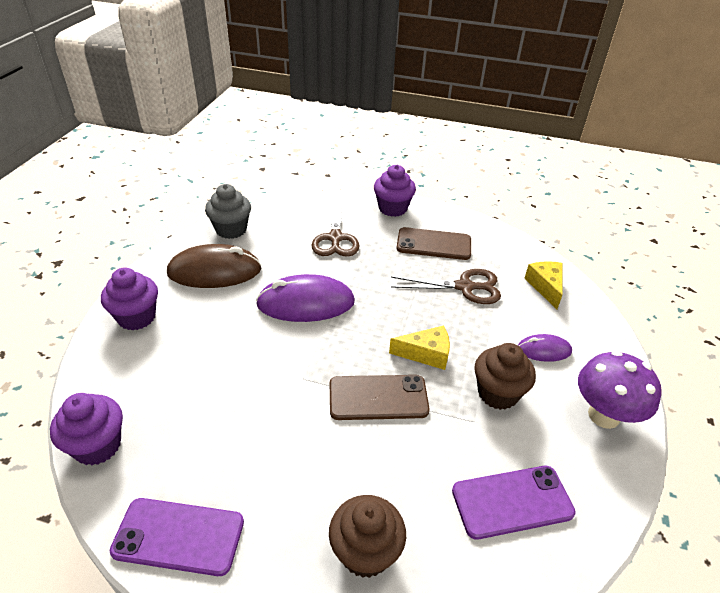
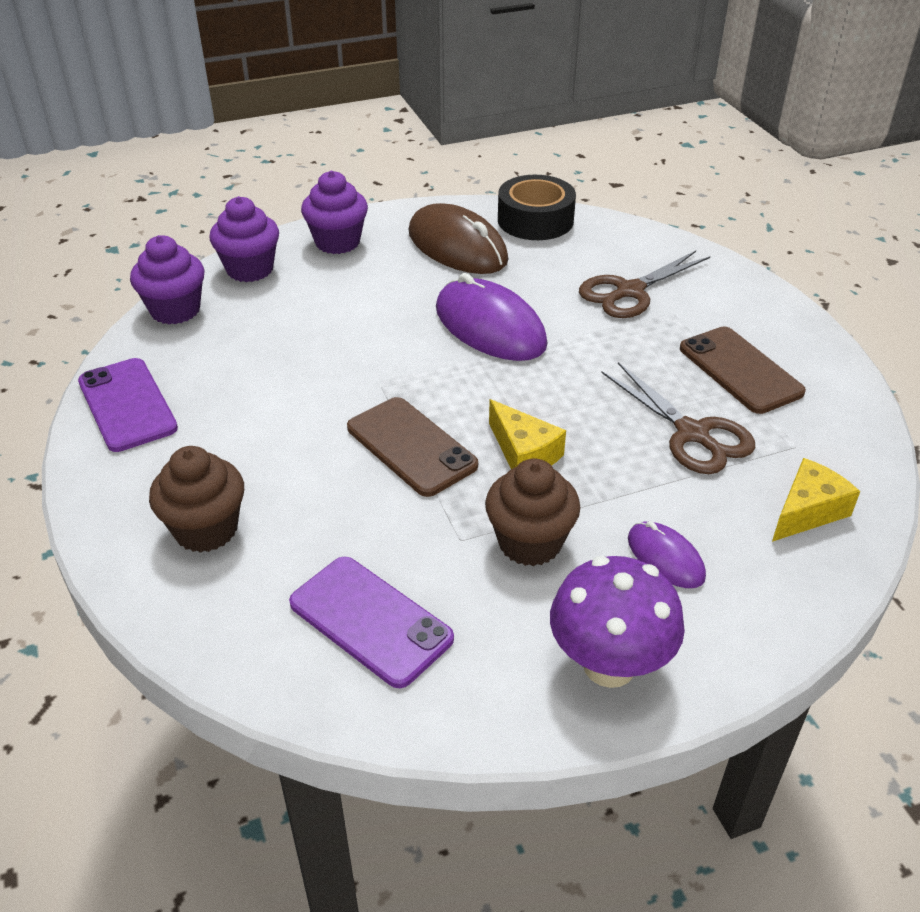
camera: 55 degrees right, 0 degrees up
grey cupcake [205,184,251,239] -> black tape [498,175,576,240]
purple cupcake [374,165,416,217] -> purple cupcake moved to [210,196,279,282]

